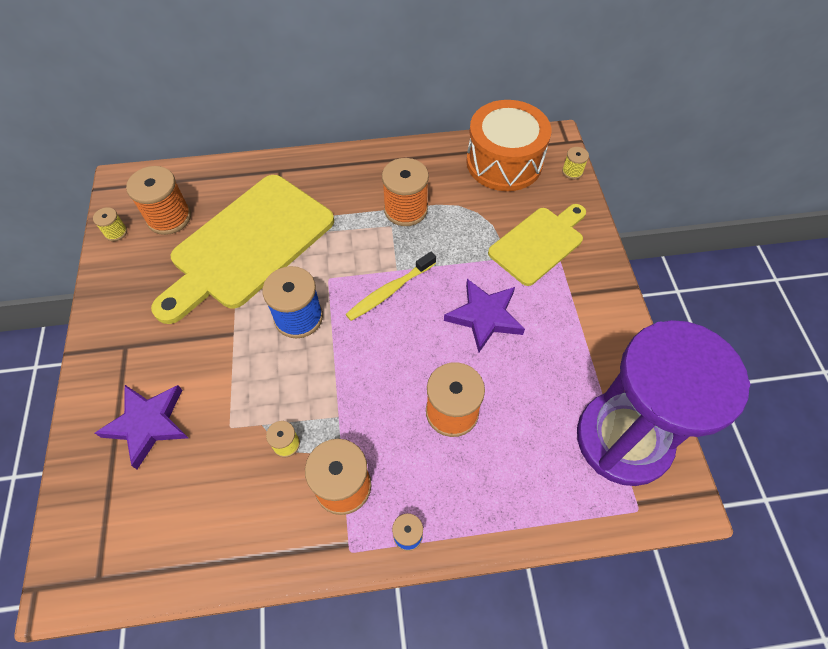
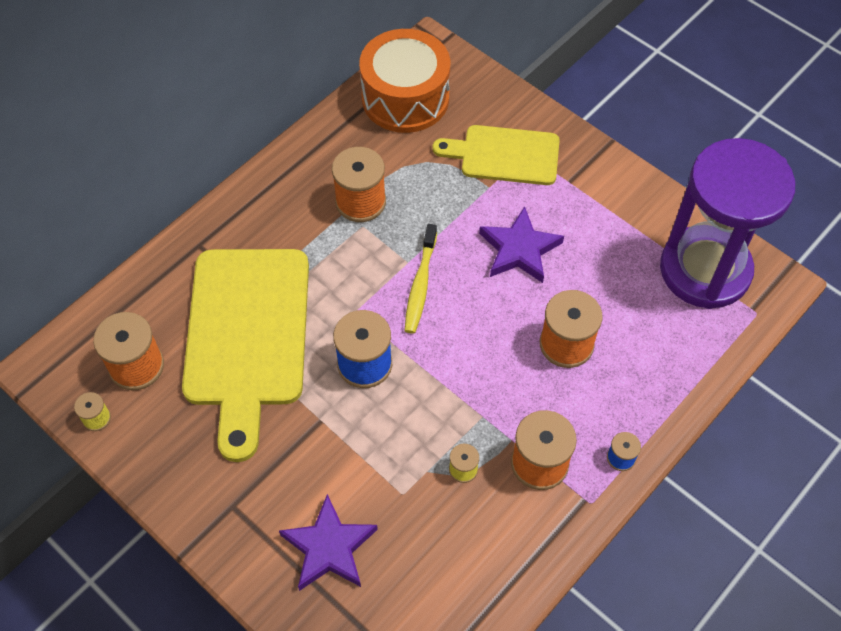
camera: 40 degrees left, 0 degrees up
yellow cutting board [488,204,586,286] -> yellow cutting board turned 90 degrees counterclockwise [433,125,560,185]
yellow spool [562,147,589,179] -> none

